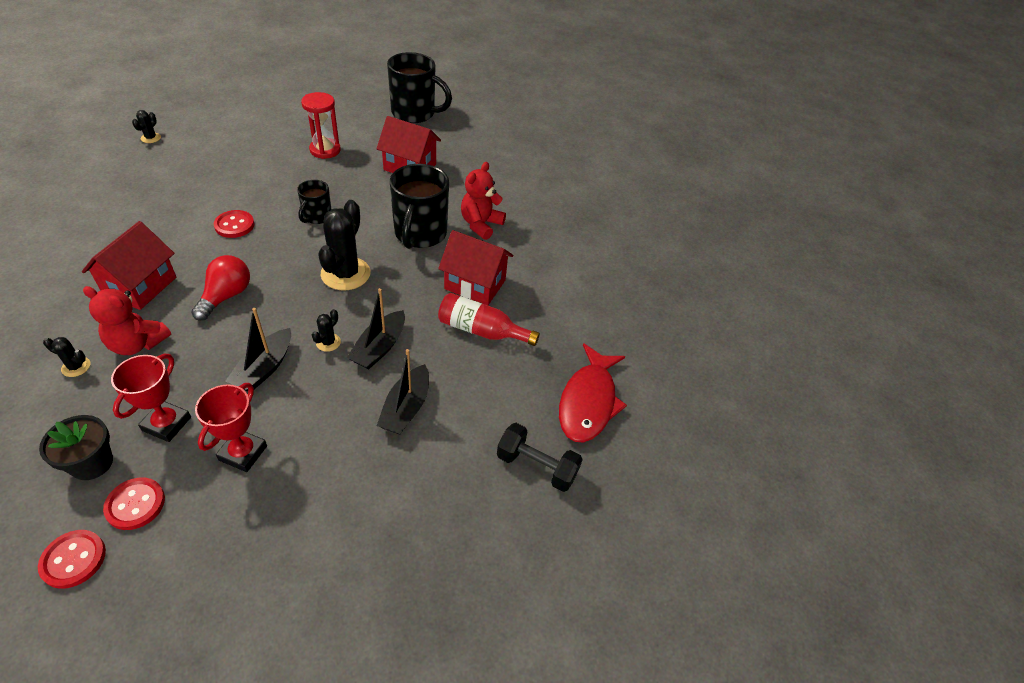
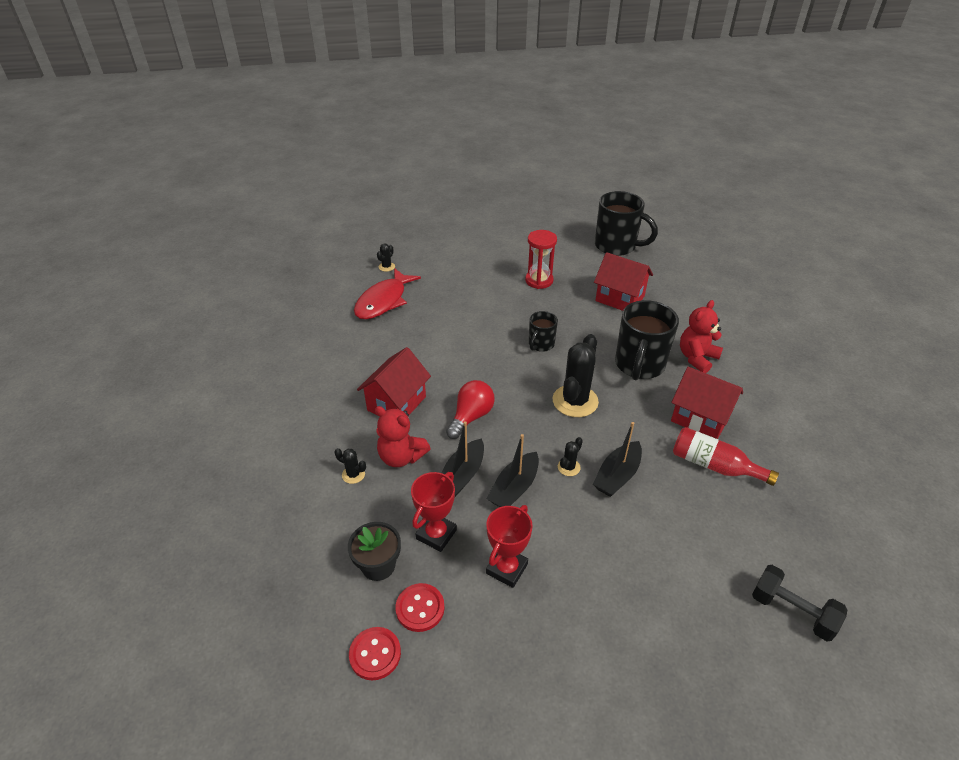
camera: 15 degrees right, 5 degrees down
red button [214,210,254,238] -> none
black boat [377,349,429,435] -> black boat moved to [441,421,484,497]
red fish [559,343,627,443] -> red fish moved to [354,268,421,319]

